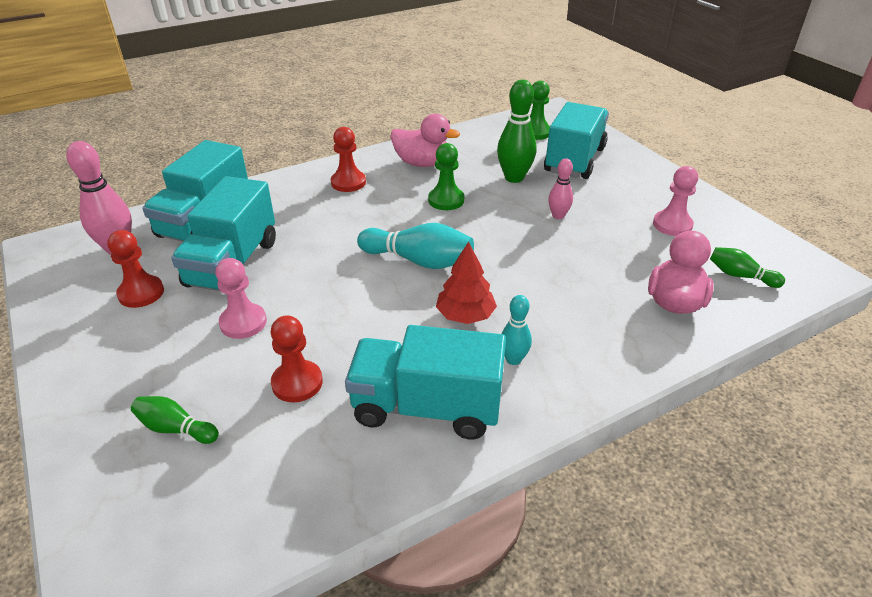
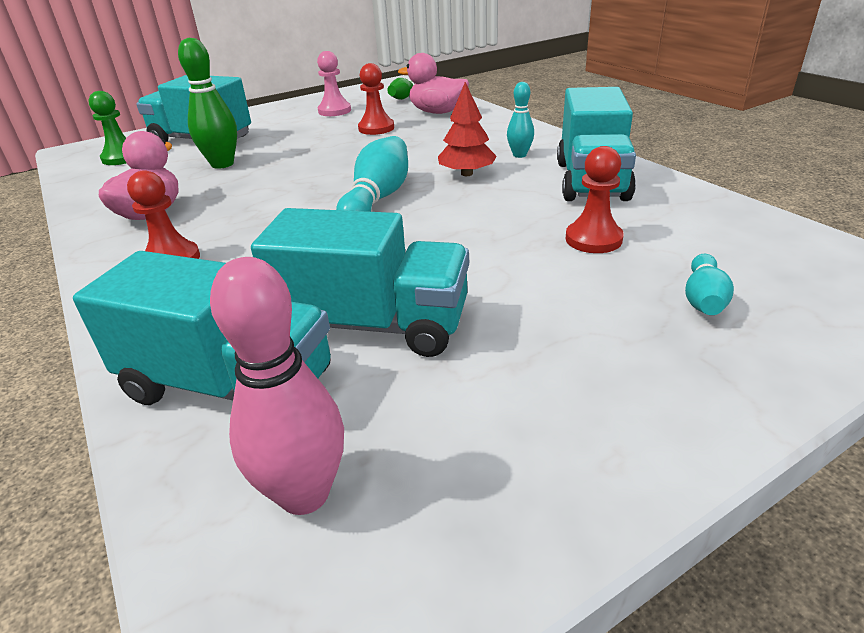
camera: 90 degrees left, 5 degrees down
red pawn [107,230,164,308] -> red pawn moved to [358,63,394,135]
green bowling pin [131,396,219,444] -> turquoise bowling pin [685,254,734,315]
pink pawn [215,258,267,339] -> none
green pawn [428,143,464,210] -> none
pink bowling pin [548,158,573,219] -> none

